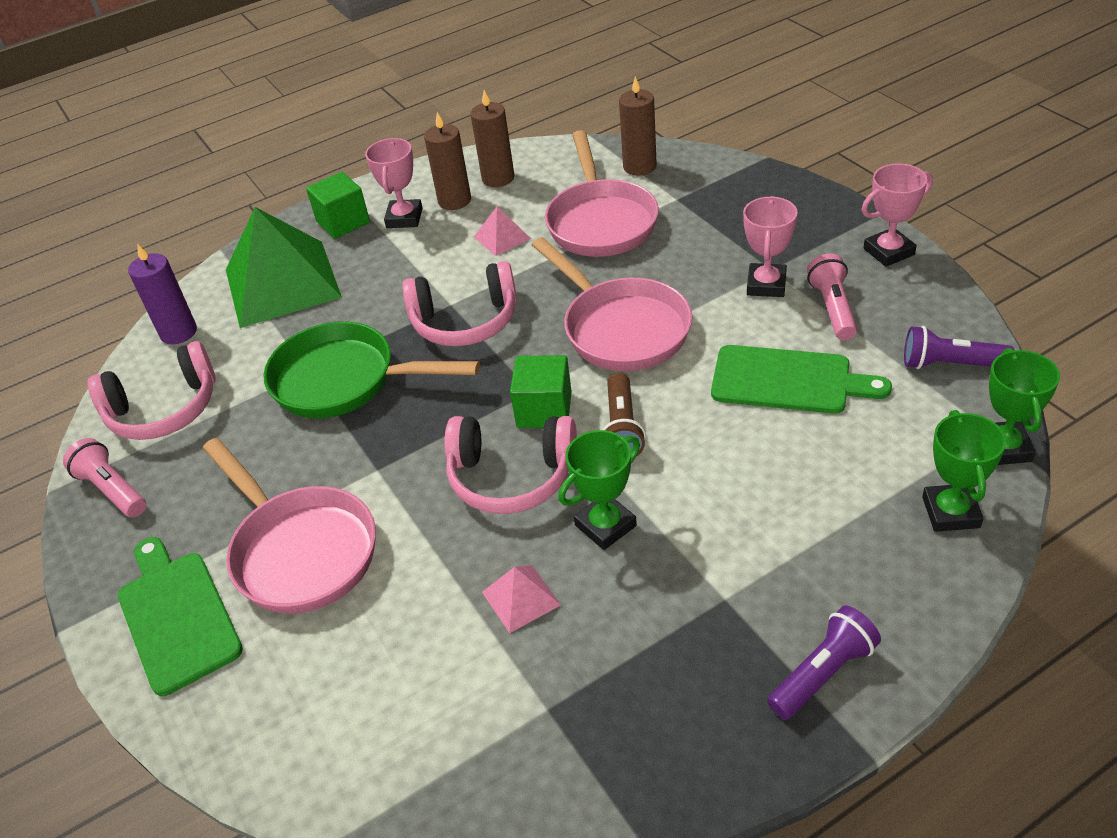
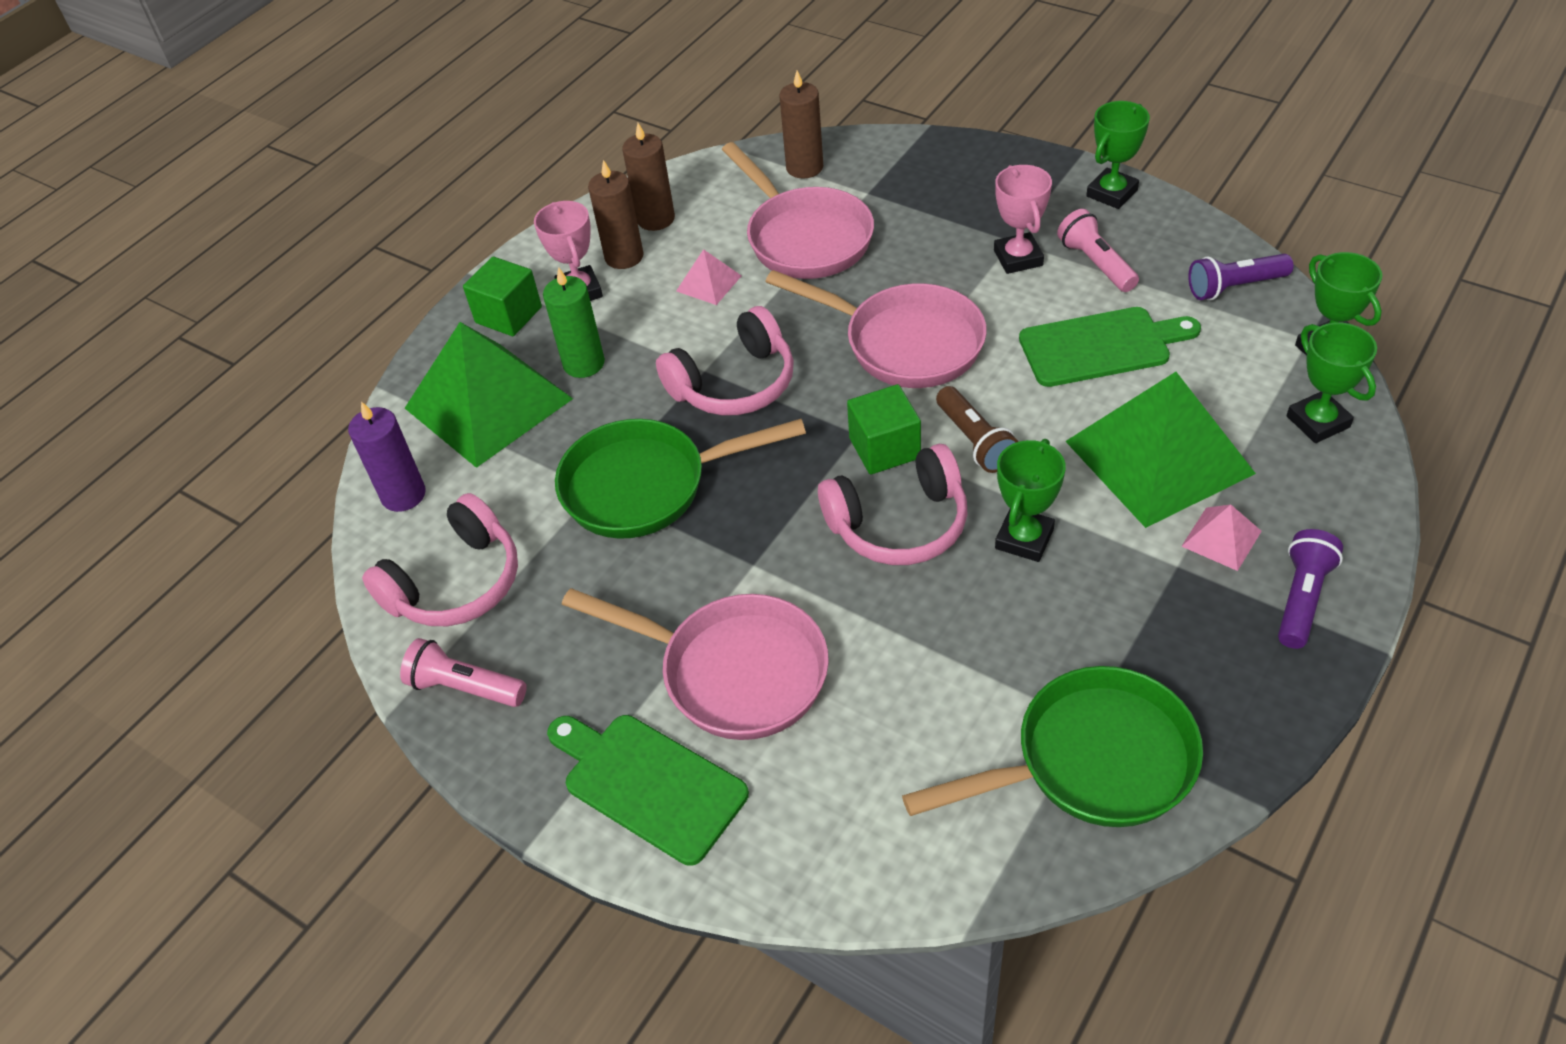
camera: 25 degrees left, 5 degrees up
pink pyramid [482,565,561,633] -> pink pyramid moved to [1181,505,1262,571]
pink trophy [862,164,933,267] -> green trophy [1086,101,1150,209]
none -> green candle [543,267,605,378]
none -> green pan [902,666,1203,827]
none -> green pyramid [1065,372,1256,528]

